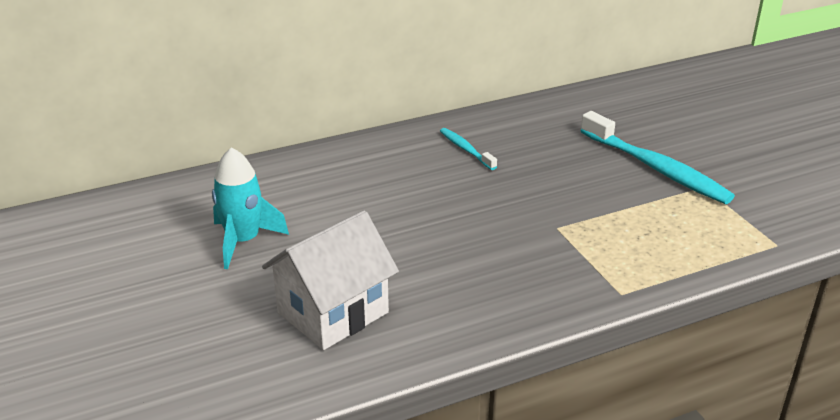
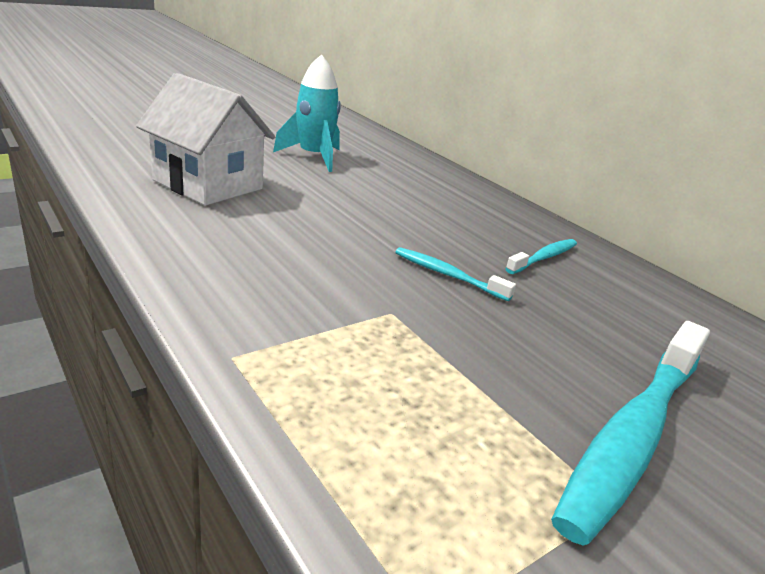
camera: 75 degrees right, 5 degrees down
none -> turquoise toothbrush [395,247,516,301]

